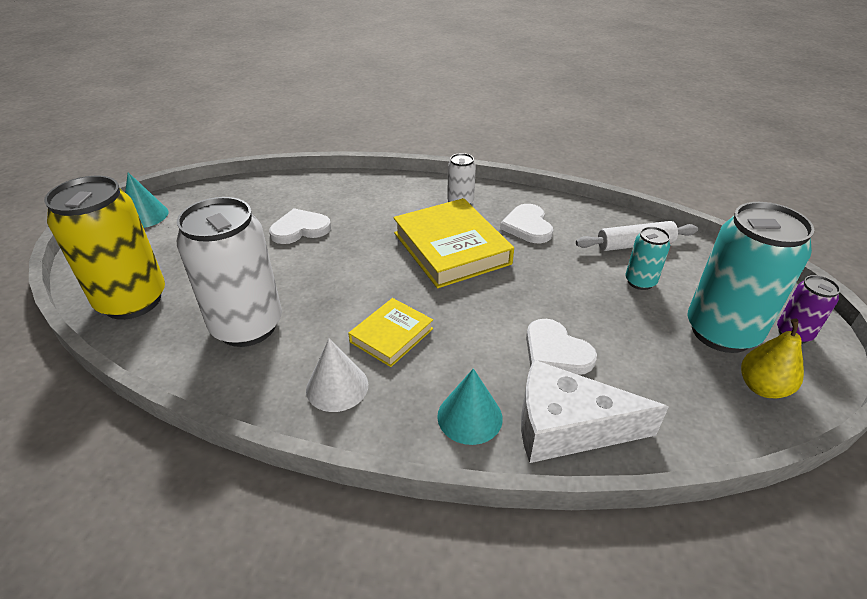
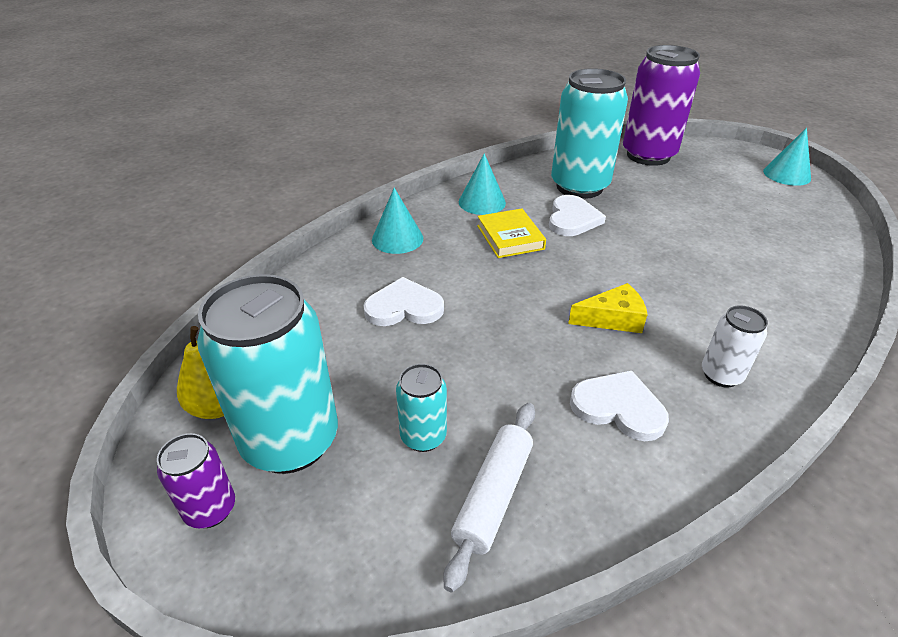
camera: 125 degrees right, 0 degrees up
yellow can [44,176,165,320] -> purple can [623,45,700,166]
white can [177,197,282,347] -> turquoise can [551,68,628,199]
white heart [269,208,331,244] -> white heart moved to [549,195,606,236]
white cone [306,338,368,412] -> turquoise cone [459,153,506,215]
yellow book [393,198,514,288] -> yellow cheese [568,283,648,333]
white cheese [521,360,668,463] -> none

